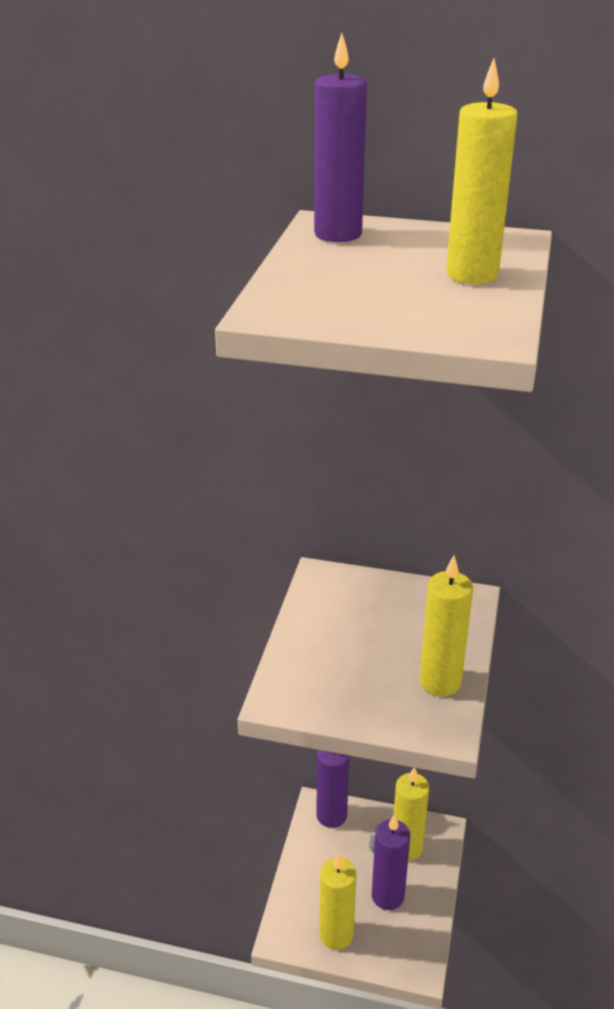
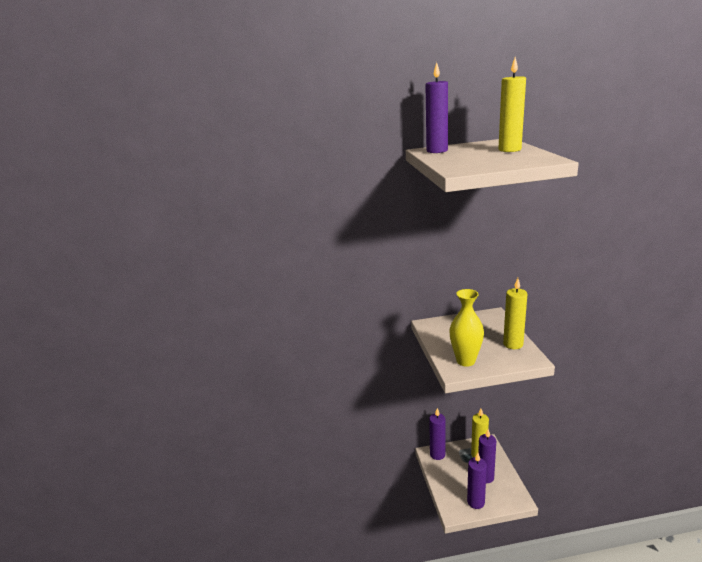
camera: 20 degrees left, 10 degrees down
yellow candle [319,854,356,950] -> purple candle [467,453,487,509]
none -> yellow vase [449,289,484,367]

